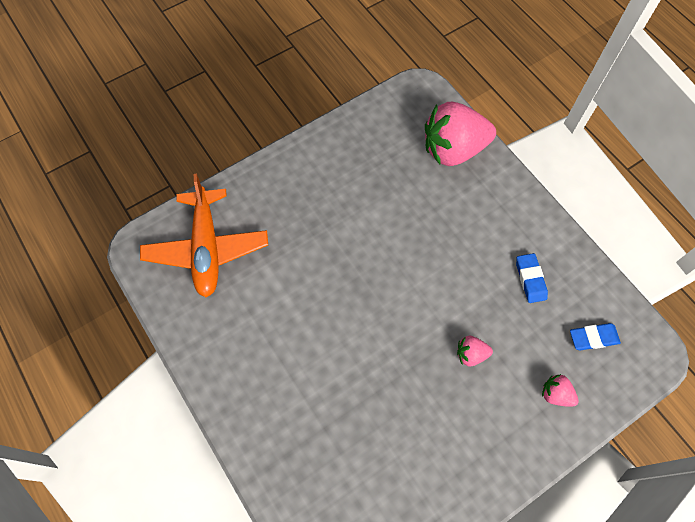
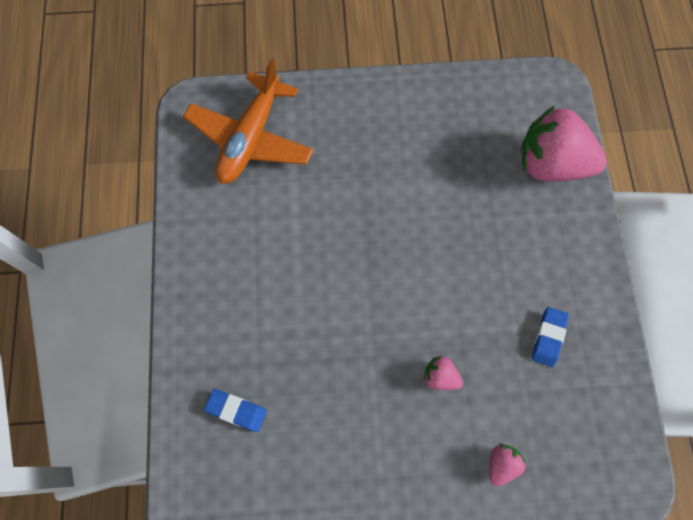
camera: 30 degrees right, 5 degrees up
pink strawberry [542,374,579,407] -> pink strawberry turned 60 degrees clockwise [489,444,526,486]
blue eraser [570,323,621,351] -> blue eraser moved to [204,389,267,432]

